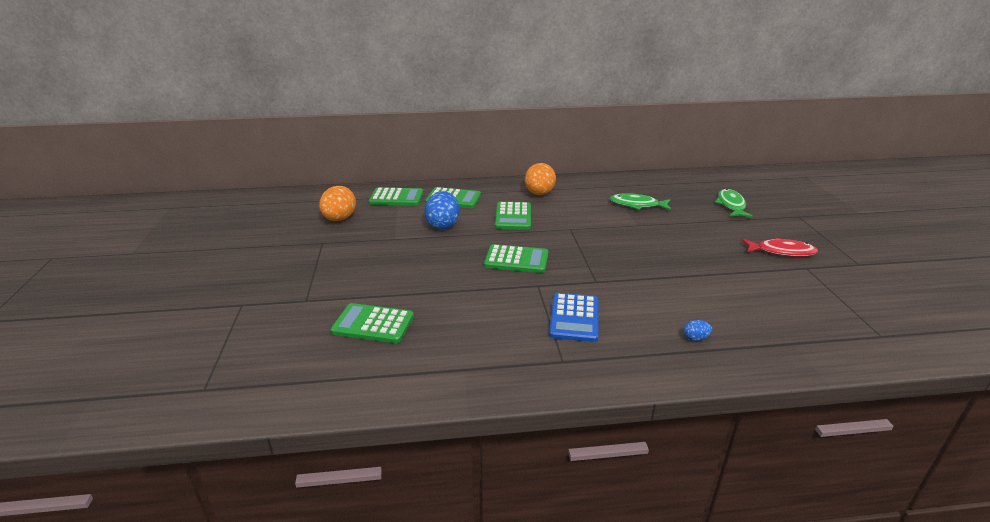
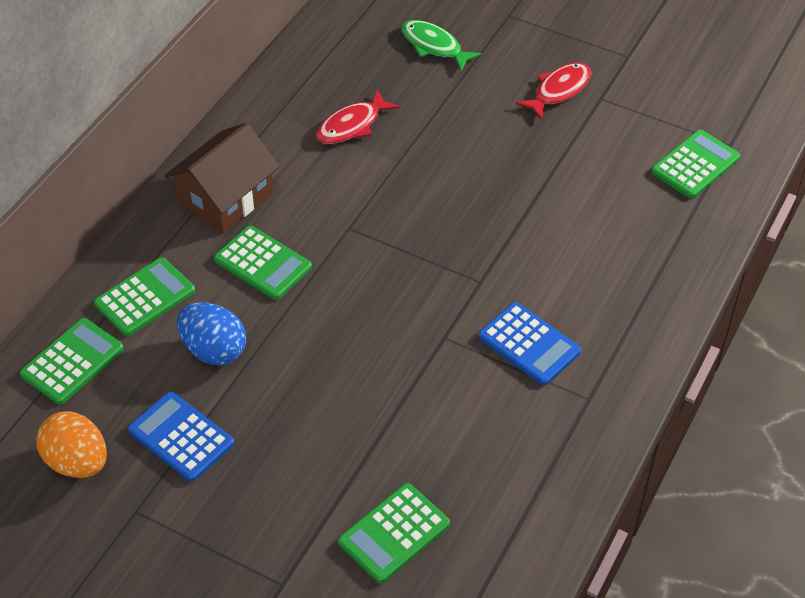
camera: 55 degrees left, 20 degrees up
green calculator [484,244,549,273] -> green calculator moved to [651,130,740,199]
orange egg [525,163,556,195] -> brown house [164,123,280,233]
green fish [610,193,671,210] -> red fish [316,89,400,144]
blue egg [684,320,712,341] -> none
none -> blue calculator [128,392,234,482]

